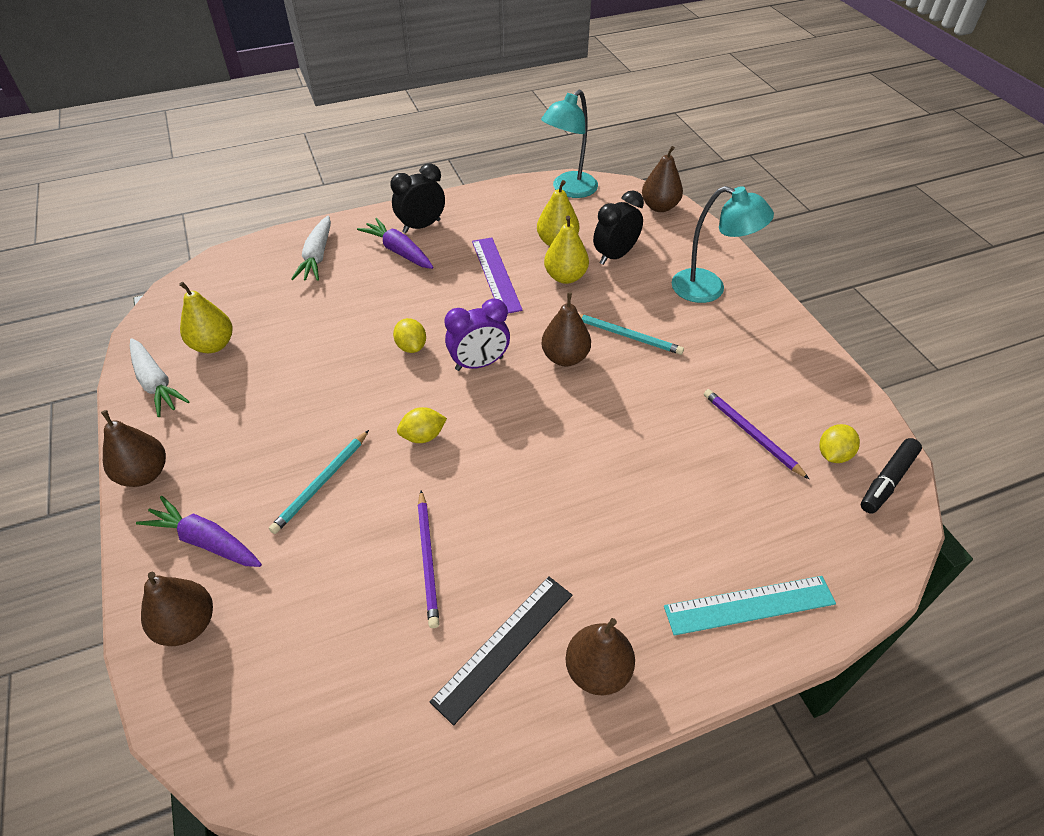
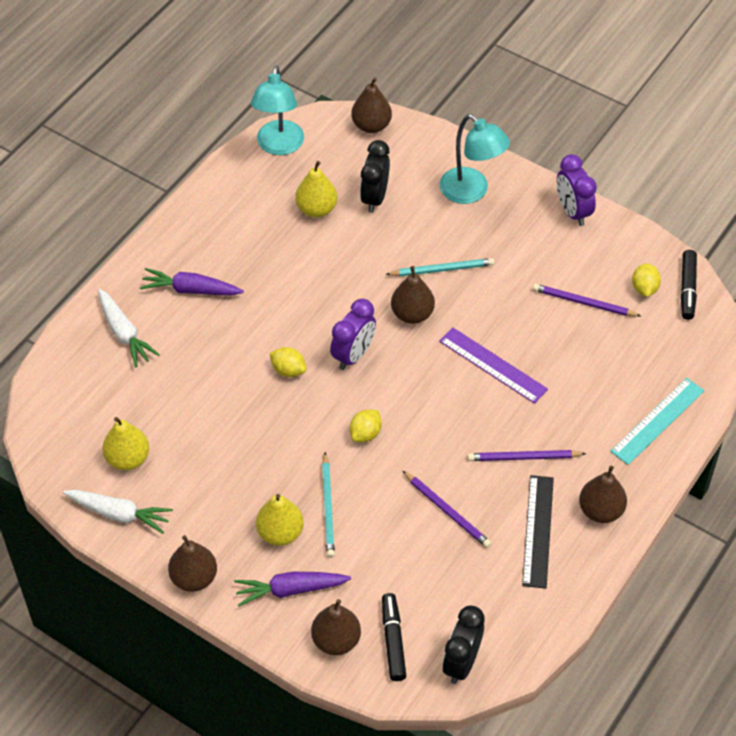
camera: 35 degrees left, 5 degrees up
black clock [391,163,445,233] -> black clock moved to [442,606,485,684]
purple ruler [472,237,523,314] -> purple ruler moved to [439,327,548,404]
yellow pear [544,215,589,284] -> yellow pear moved to [256,494,304,546]
turquoise lamp [672,186,774,303] -> turquoise lamp turned 60 degrees clockwise [439,114,510,204]
none -> black marker [382,593,406,681]
none -> purple pencil [468,450,586,461]
none -> purple clock [557,154,597,226]

